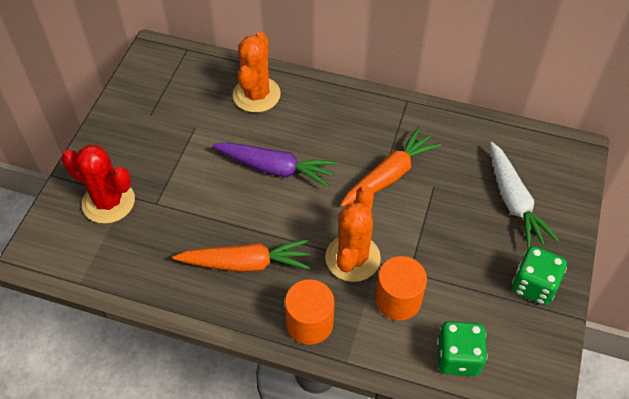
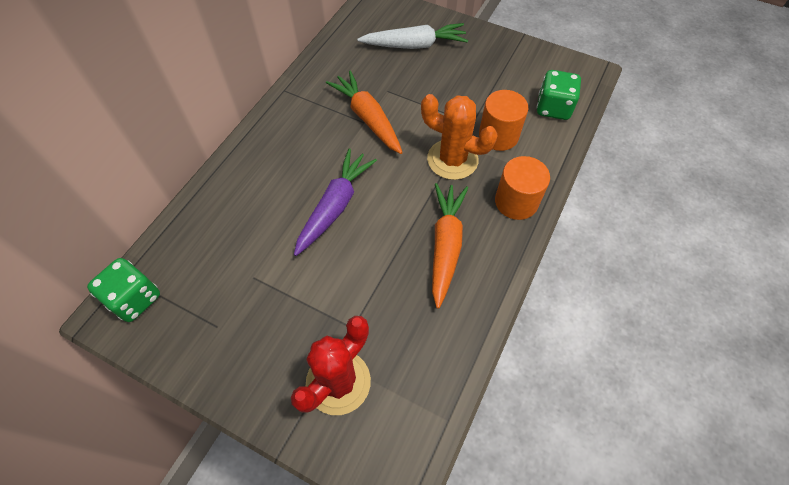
camera: 80 degrees left, 5 degrees up
orange cactus [233,32,281,113] -> none
green dice [512,246,567,305] -> green dice moved to [87,258,160,322]

